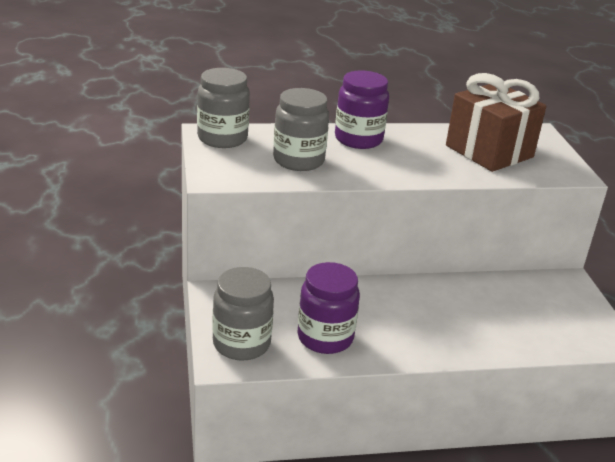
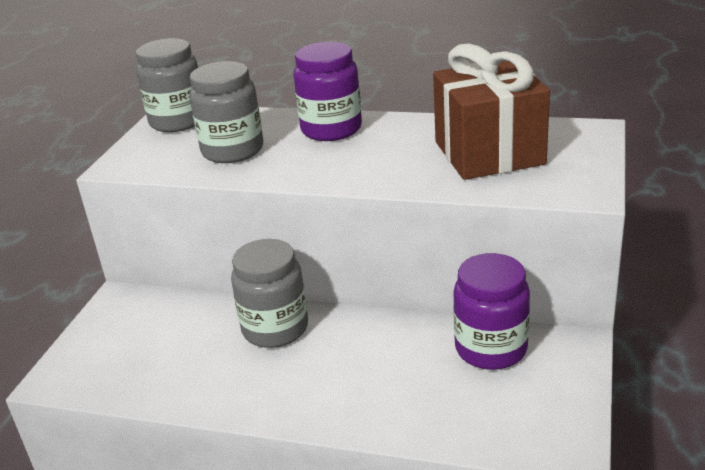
camera: 30 degrees right, 0 degrees up
grey jar [212,267,274,361] -> grey jar moved to [231,239,308,348]
purple jar [297,262,360,354] -> purple jar moved to [453,253,530,370]

